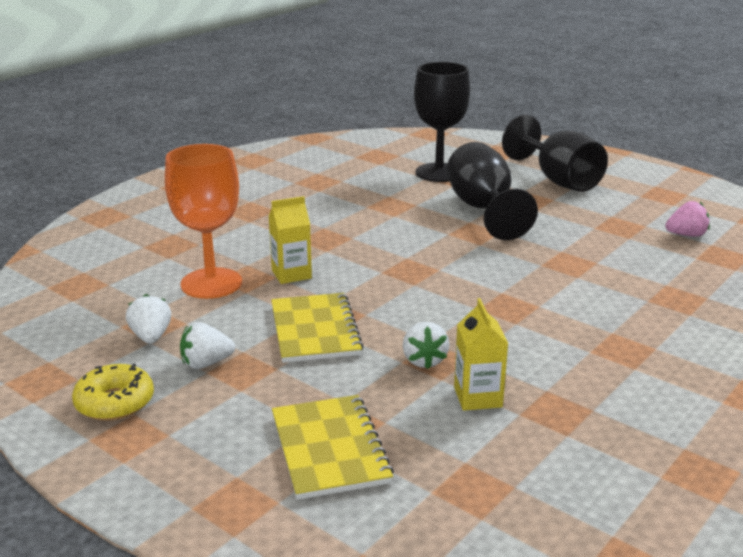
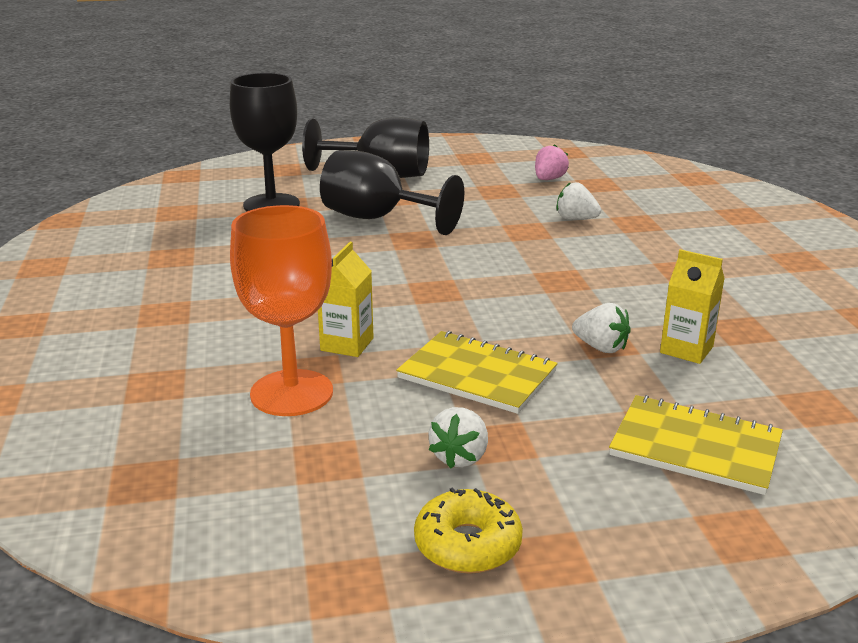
camera: 50 degrees left, 0 degrees up
white strawberry [126,294,171,344] -> white strawberry moved to [556,182,601,220]

